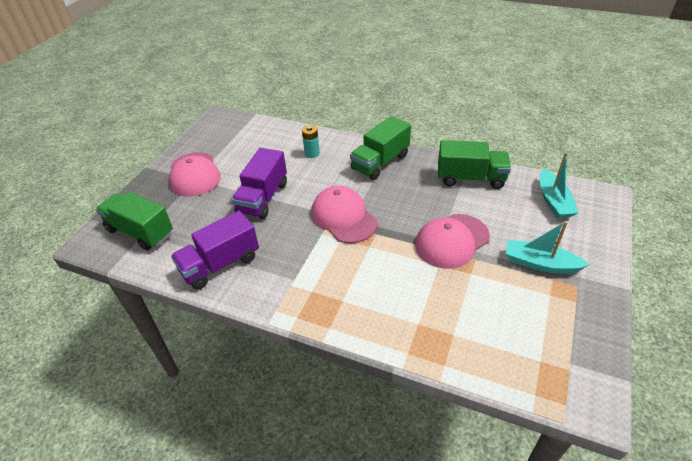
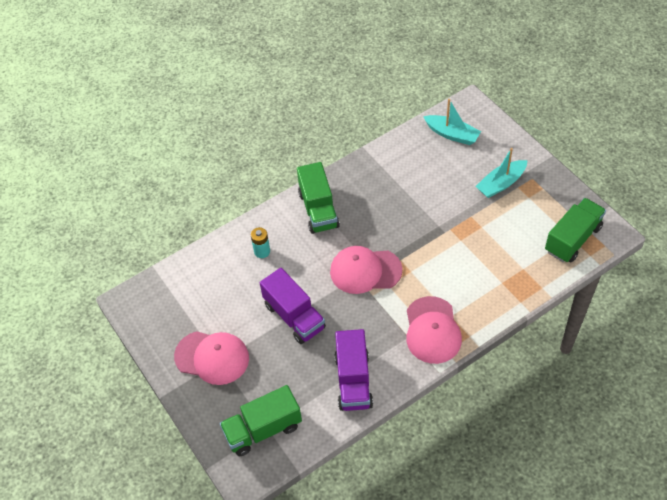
camera: 55 degrees left, 10 degrees up
pink cap [415,214,490,269] -> pink cap moved to [406,296,462,364]
green truck [438,140,511,189] -> green truck moved to [545,198,606,263]

